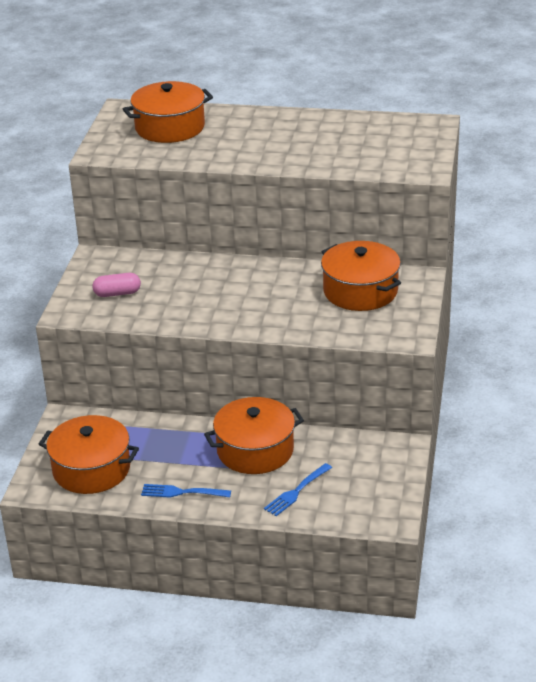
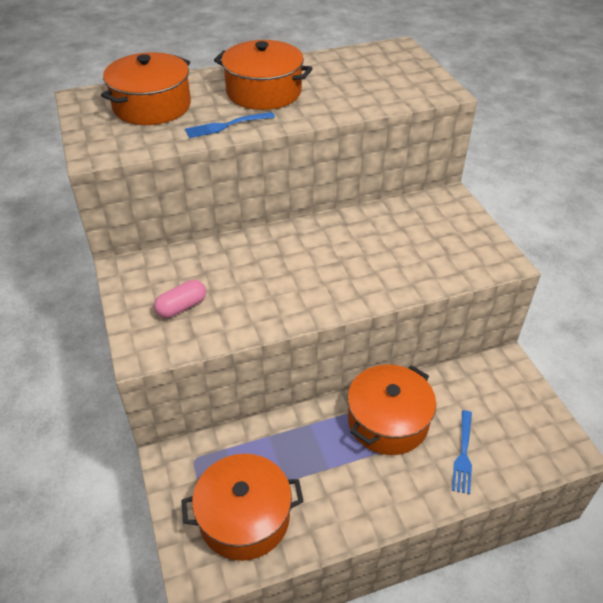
camera: 30 degrees left, 10 degrees up
blue fork [141,484,231,498] -> blue fork moved to [185,112,275,138]
orange pot [321,241,401,311] -> orange pot moved to [214,40,313,110]

